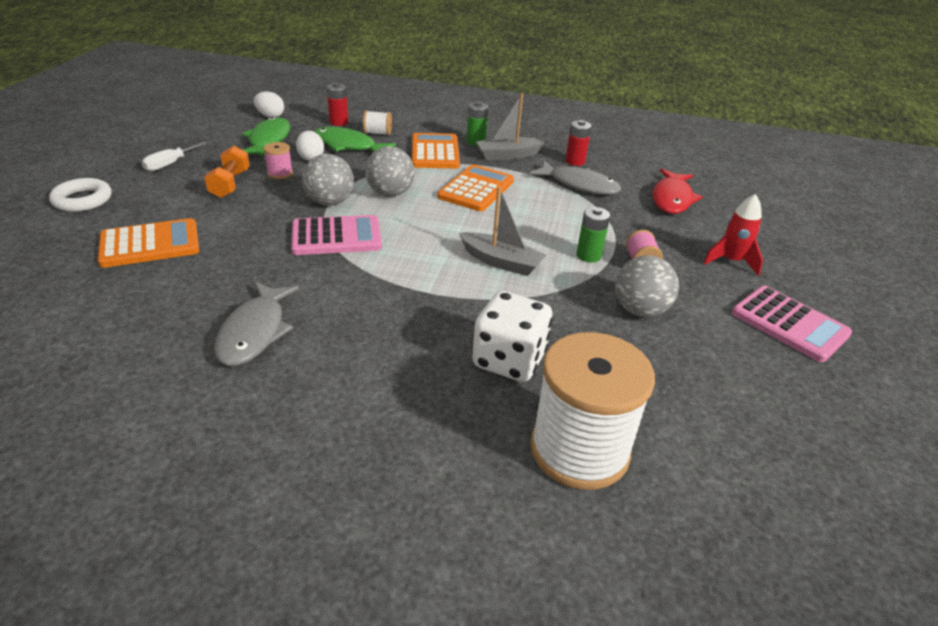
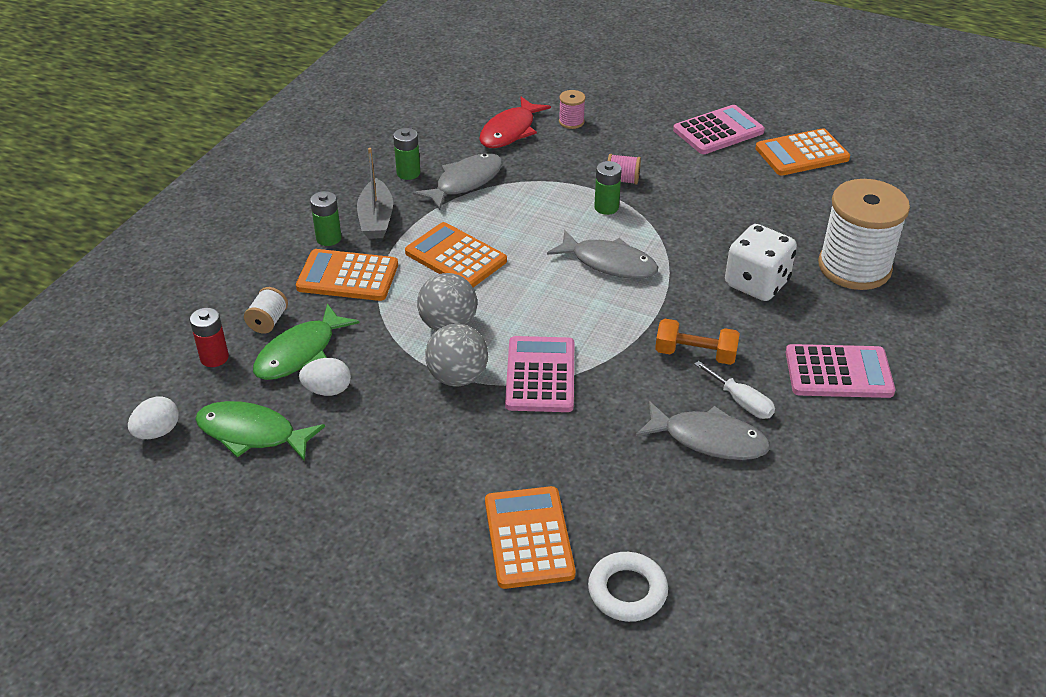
camera: 75 degrees left, 5 degrees up
white ring [49,178,112,212] -> white ring moved to [588,552,668,622]
white screwdriver [141,142,208,171] -> white screwdriver moved to [694,361,775,419]
orange dumbbell [204,146,250,198] -> orange dumbbell moved to [655,319,740,365]
pink spool [263,142,293,179] -> pink spool moved to [559,90,585,129]
grey boat [459,187,546,276] -> grey fish [547,230,658,279]
red battery [565,120,592,166] -> green battery [393,128,420,180]
grey ball [615,255,679,317] -> none
red fish [653,169,702,214] -> red fish turned 90 degrees clockwise [479,97,551,148]
red rocket [703,194,763,276] -> none
none -> orange calculator [755,128,850,176]
none -> pink calculator [786,344,895,398]

